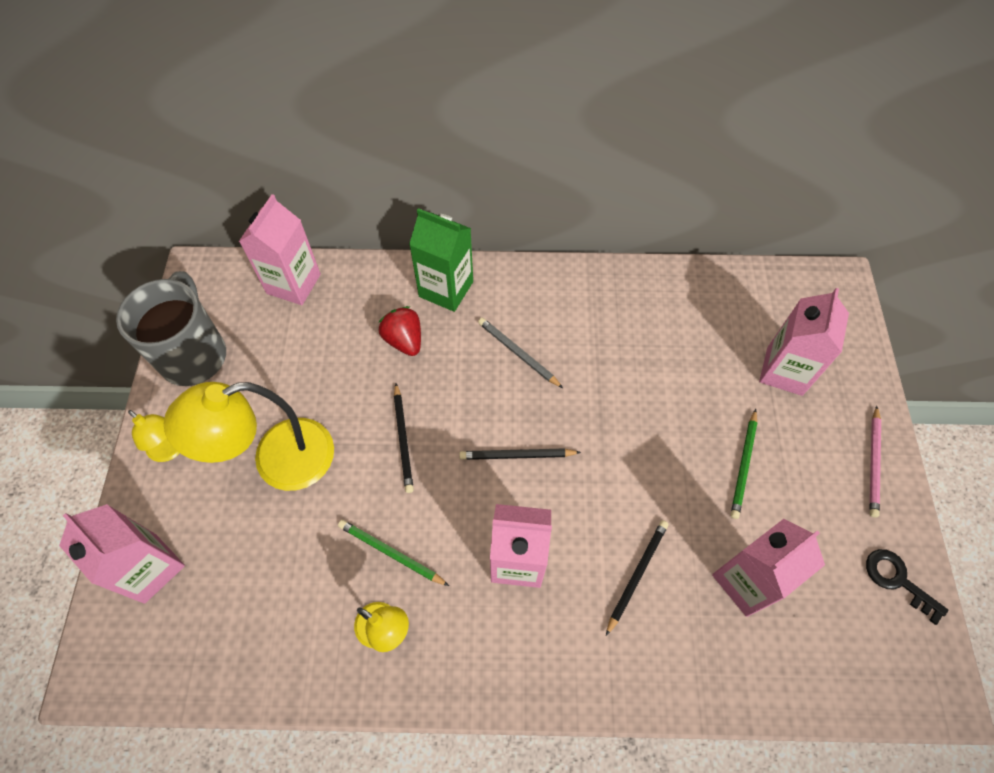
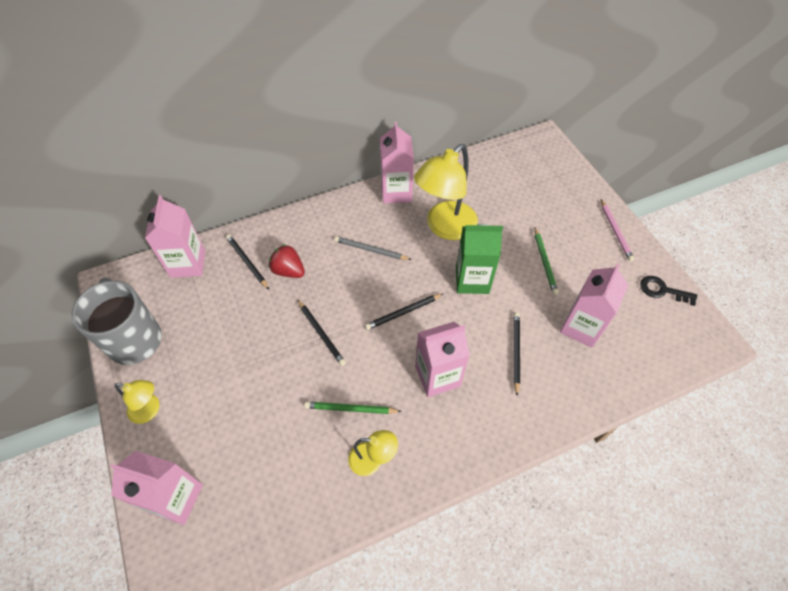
camera: 25 degrees left, 5 degrees down
yellow lamp [164,382,334,491] -> yellow lamp moved to [414,144,478,240]
green carton [409,208,473,312] -> green carton moved to [456,223,503,294]
pink carton [759,288,849,396] -> pink carton moved to [380,121,414,204]
none -> black pencil [226,234,269,290]

